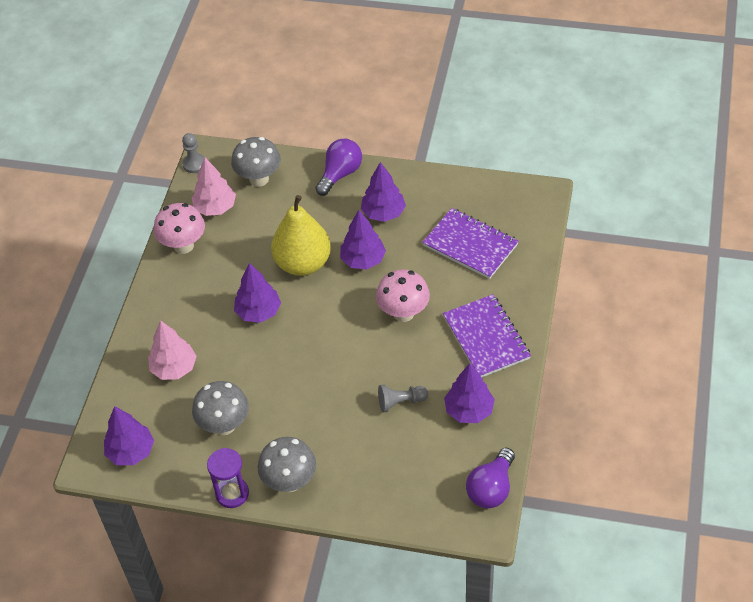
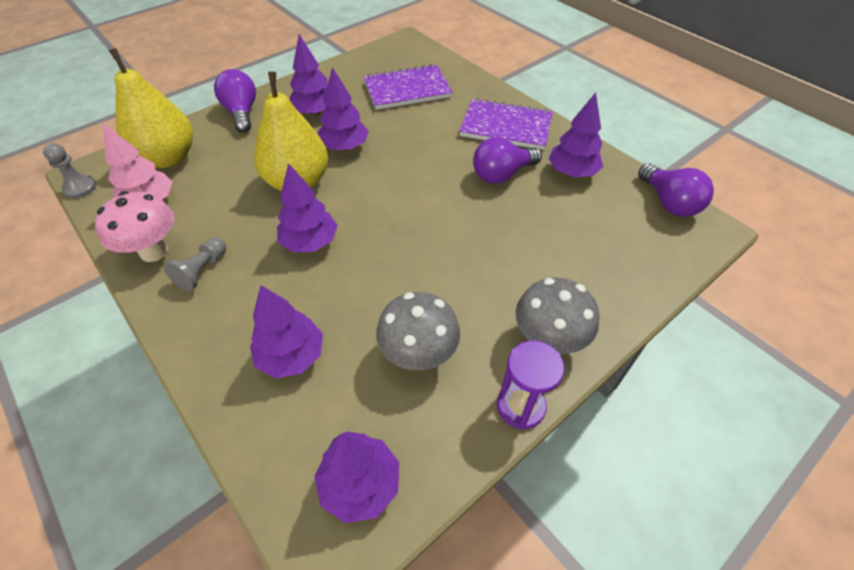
camera: 55 degrees left, 0 degrees up
pink tree [148,320,196,380] -> purple tree [250,285,323,378]
grey mushroom [231,137,281,187] -> yellow pear [109,48,193,168]
pink mushroom [376,269,430,322] -> none
grey pawn [378,385,428,413] -> grey pawn moved to [164,238,226,291]
none -> purple light bulb [473,137,542,184]

